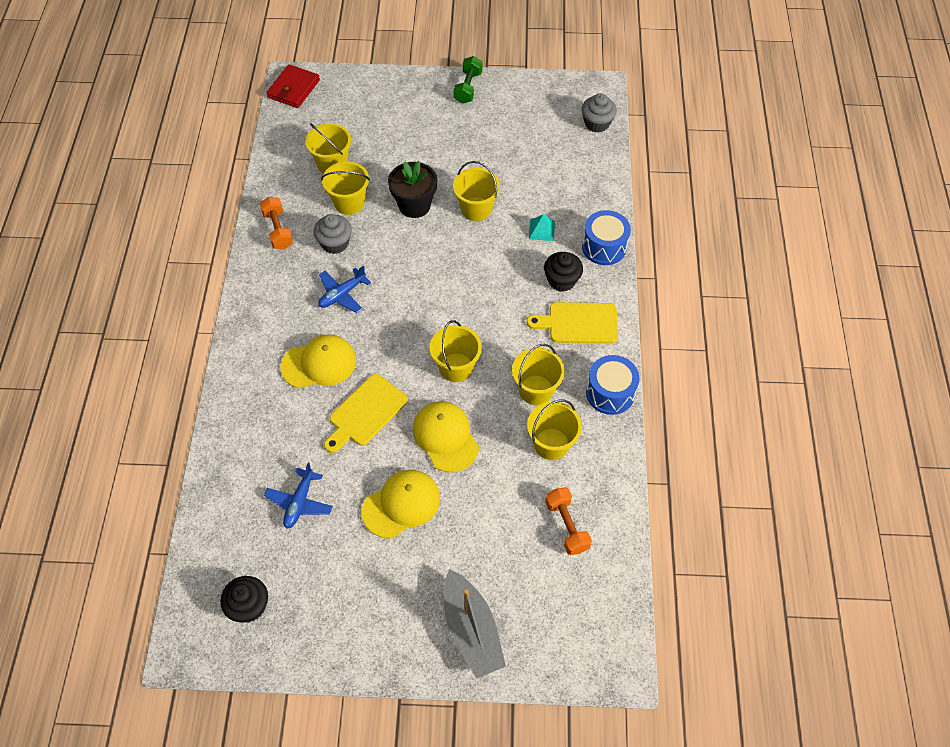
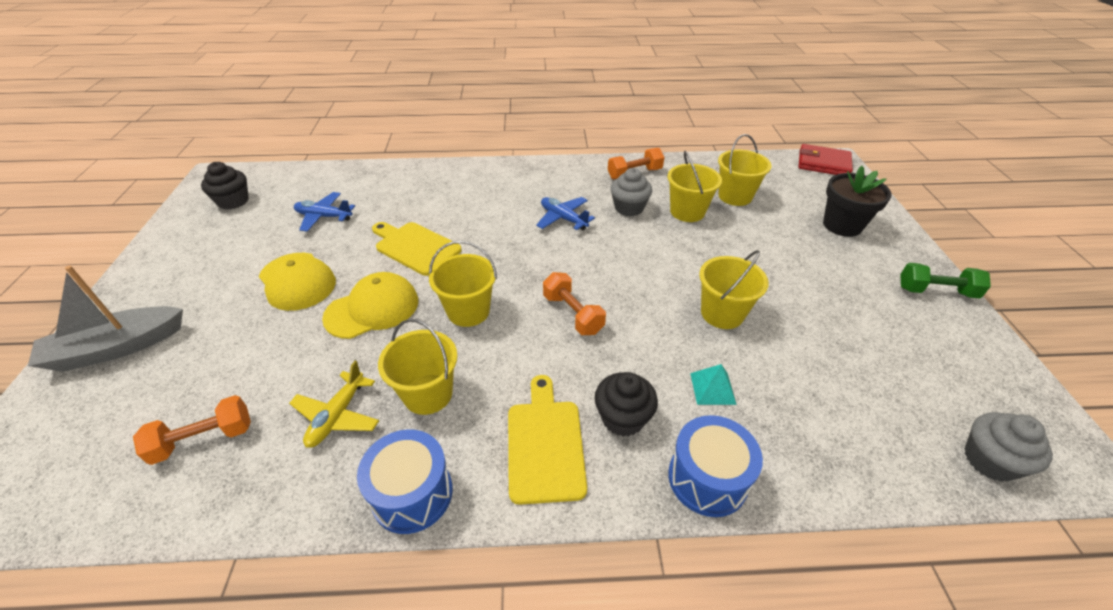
camera: 85 degrees right, 15 degrees down
yellow cap [281,334,356,388] -> none
black flower pot [388,161,437,218] -> black flower pot moved to [823,165,891,237]
yellow bucket [527,399,582,460] -> yellow plane [289,361,379,448]
none -> orange dumbbell [543,272,606,335]

